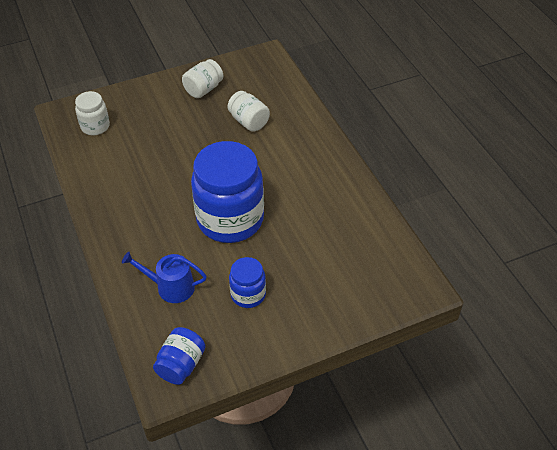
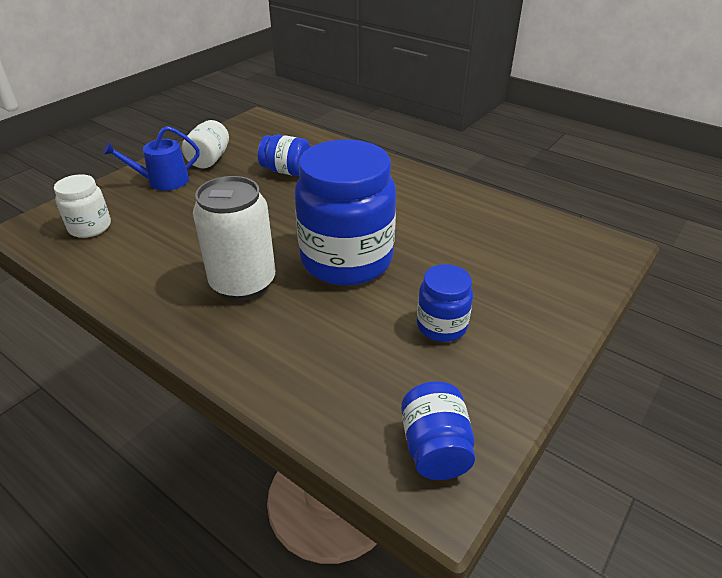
camera: 30 degrees left, 10 degrees down
blue watering can [122,252,207,303] -> blue watering can moved to [103,126,200,191]
white jar [227,91,270,132] -> blue jar [258,135,311,176]
none -> white can [193,176,275,301]

